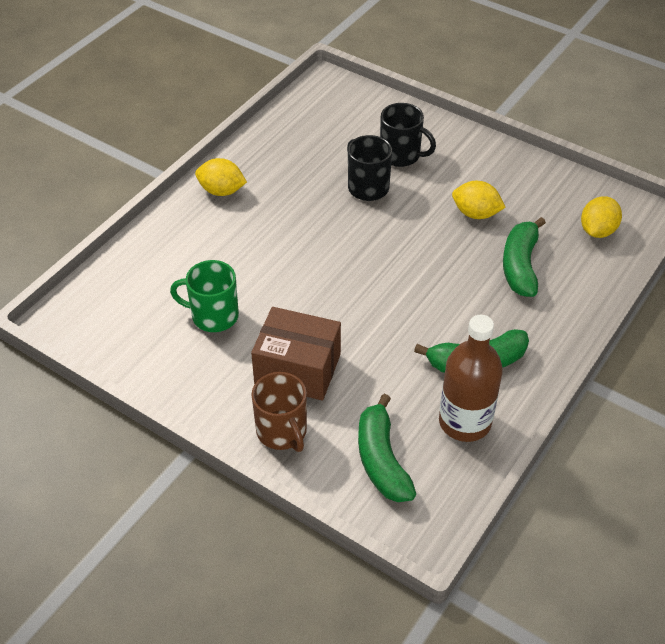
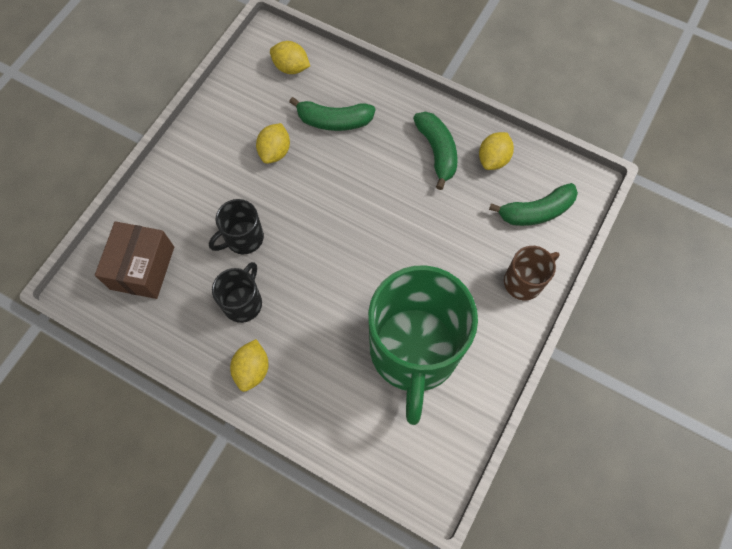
camera: 95 degrees left, 20 degrees up
green mug [170,260,239,332] -> green mug [368,265,478,425], size x2.21
brown box [251,307,341,400] -> brown box moved to [95,221,174,299]
black mug [380,103,436,167] -> black mug moved to [212,262,262,323]
brown bottle [439,315,503,442] -> yellow lemon [479,132,514,170]

